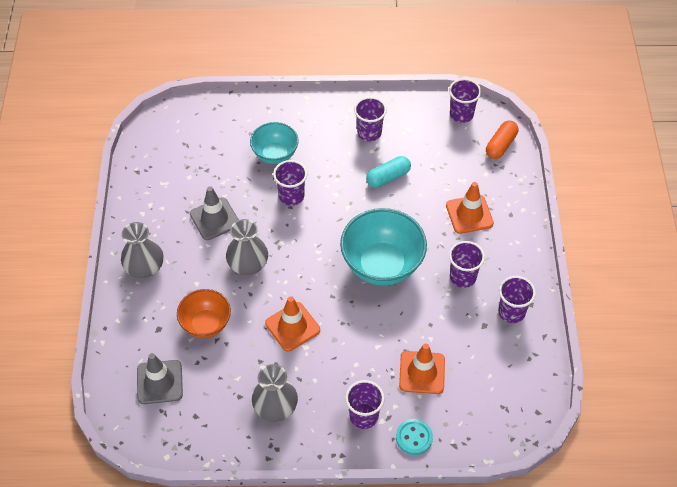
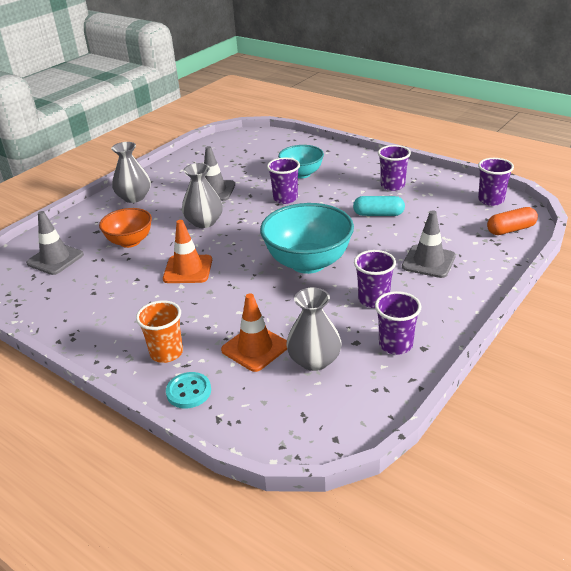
camera: 40 degrees right, 20 degrees down
grey vase [252,364,298,422] -> grey vase moved to [286,288,342,371]
purple cup [345,380,384,429] -> orange cup [136,300,183,363]
orange traffic cone [446,182,494,234] -> grey traffic cone [402,210,456,278]

